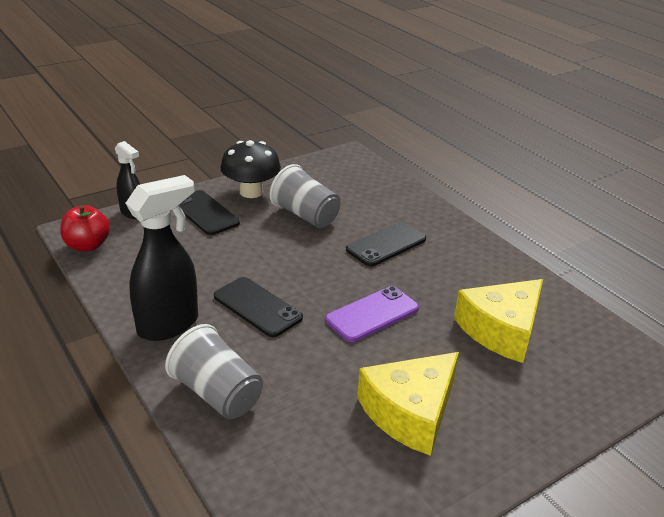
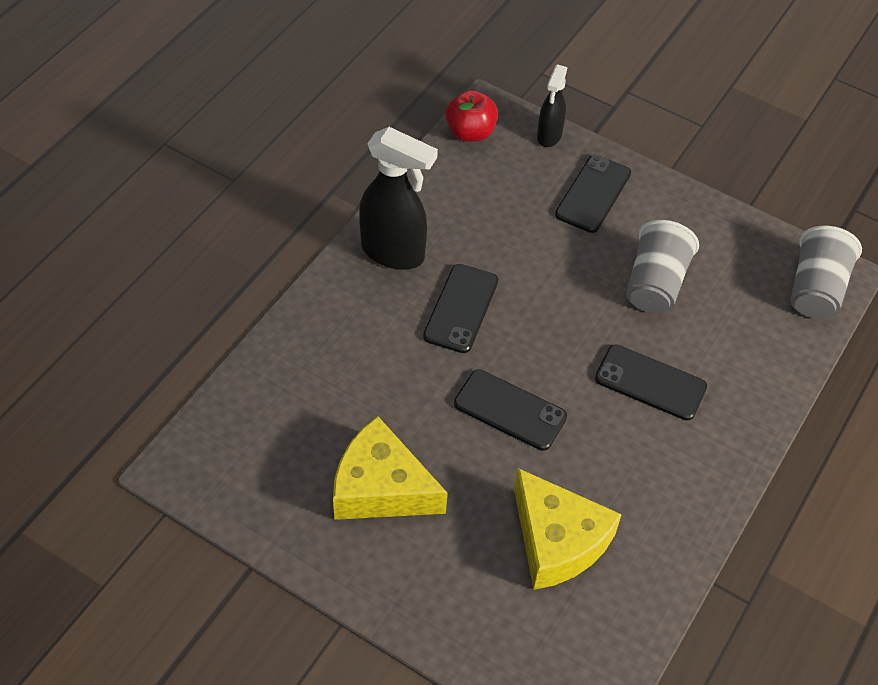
camera: 65 degrees right, 20 degrees up
grey cup [165,324,263,419] -> grey cup moved to [790,226,862,319]
black mushroom [220,140,281,198] -> none
purple phone [325,286,419,342] -> black phone [454,370,567,451]
yellow cheese [454,279,543,363] -> yellow cheese turned 150 degrees counterclockwise [514,468,622,590]

